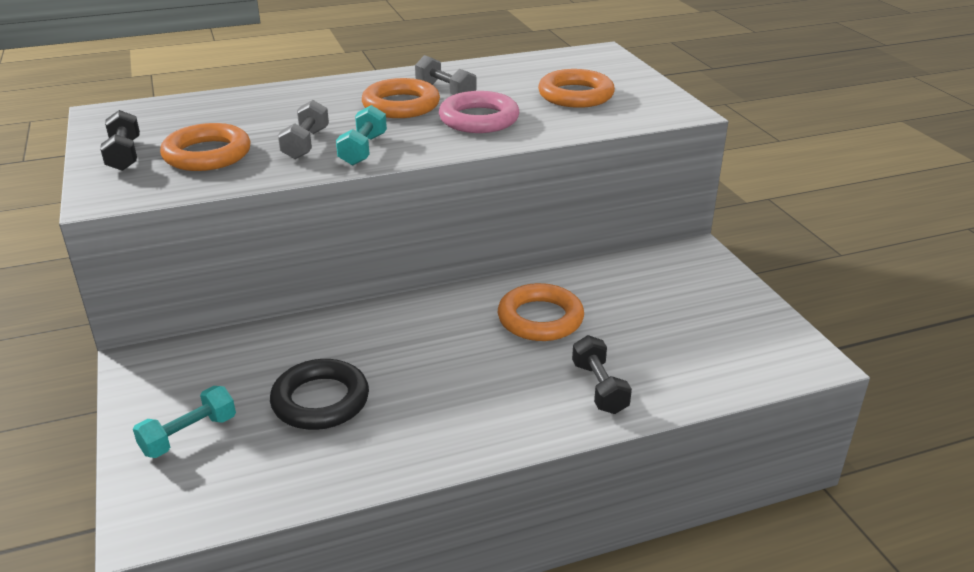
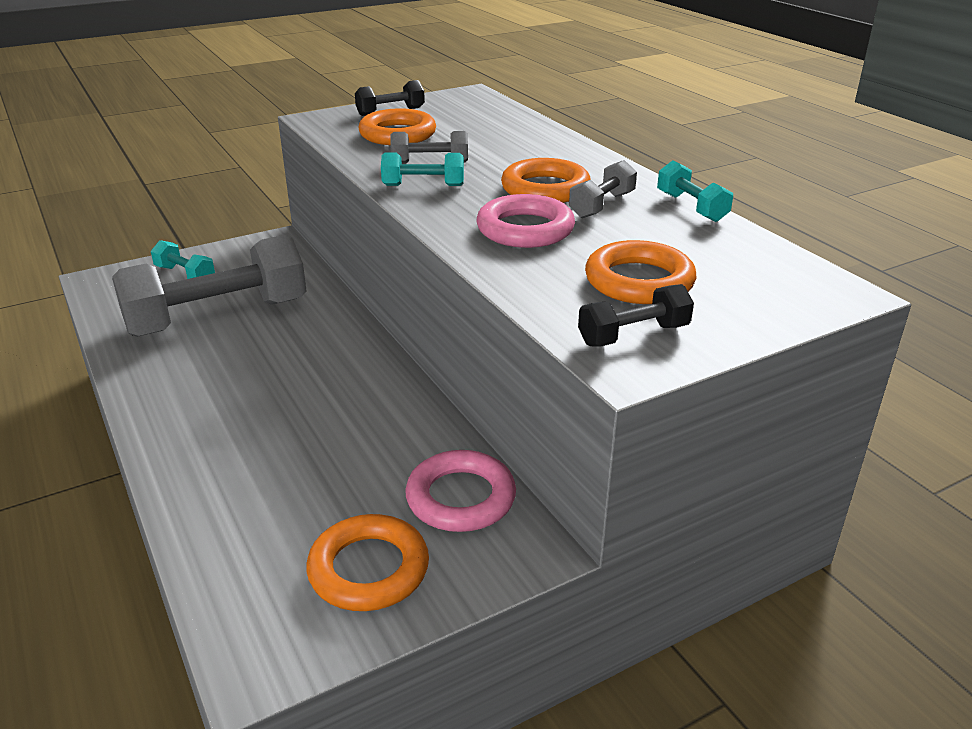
camera: 80 degrees right, 0 degrees up
black ring [270,359,369,430] -> grey dumbbell [112,235,306,337]
orange ring [498,283,584,341] -> orange ring moved to [306,514,429,611]
black dumbbell [572,335,632,414] -> black dumbbell moved to [578,284,694,346]
none -> pink ring [405,450,516,532]
none -> turquoise dumbbell [657,160,733,222]

